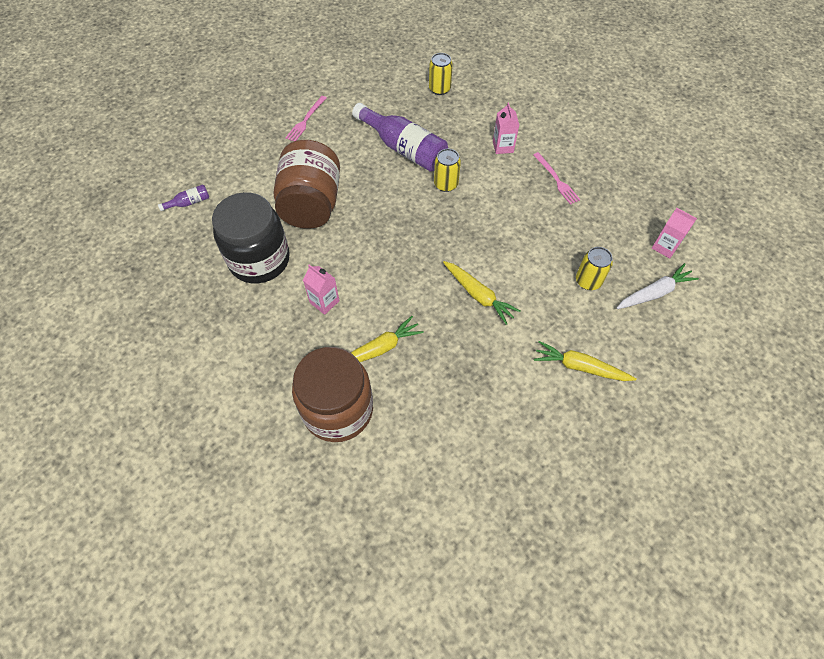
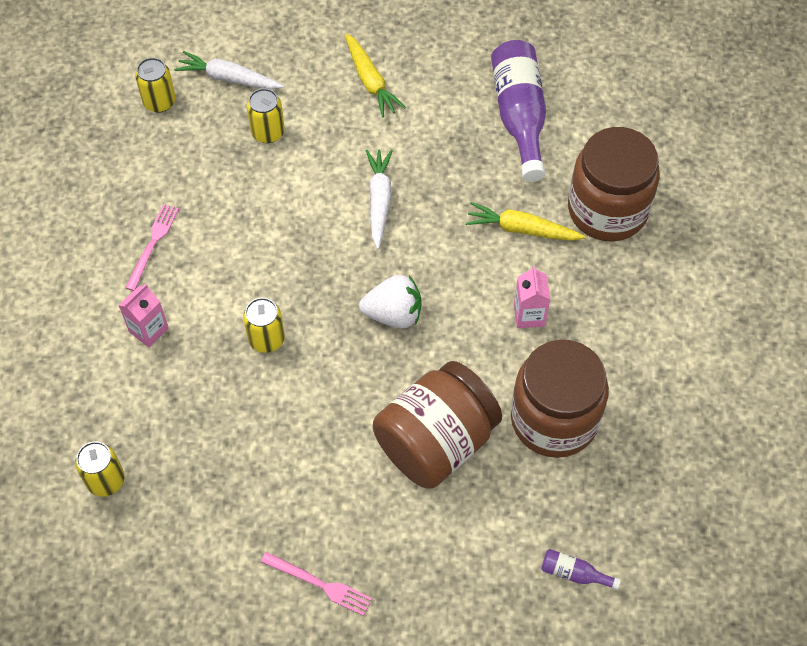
camera: 135 degrees left, 0 degrees up
black jar [212,192,290,283] -> brown jar [511,340,609,458]
pink fork [285,96,327,141] -> pink fork turned 45 degrees clockwise [261,552,372,616]
purple bottle [352,103,448,172] -> purple bottle moved to [491,40,546,182]
yellow carrot [443,261,520,325] -> white carrot [366,149,393,249]
pink carton [652,208,697,258] -> yellow can [135,58,176,113]
none -> white strawberry [359,275,422,328]

